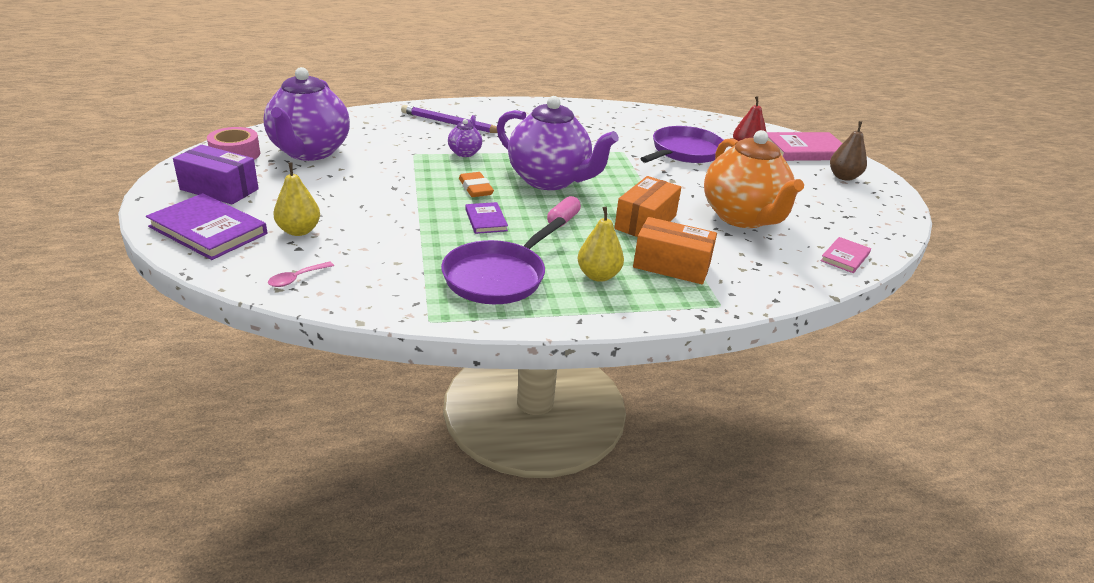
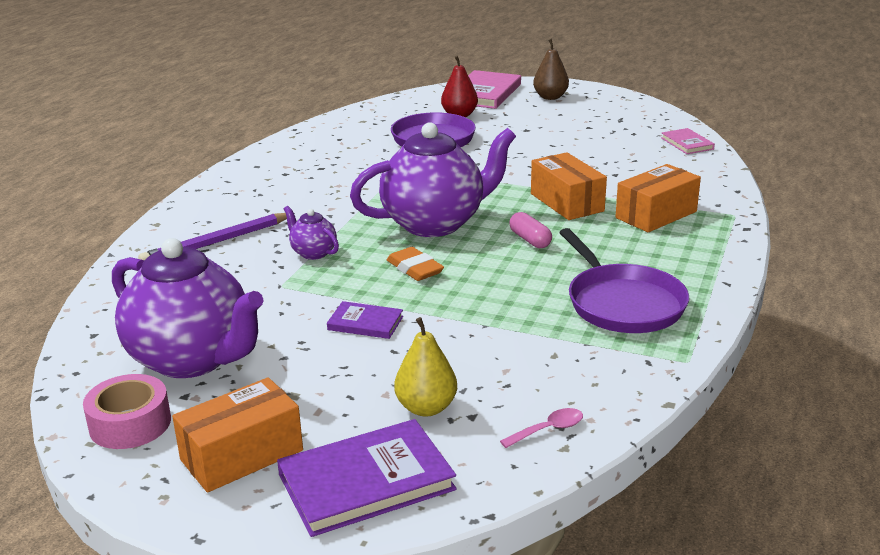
camera: 55 degrees left, 5 degrees down
purple box [173,145,259,205] -> orange box [172,377,303,493]
pink spoon [268,261,334,287] -> pink spoon turned 105 degrees counterclockwise [500,408,583,448]
orange eraser [459,172,494,197] -> orange eraser turned 45 degrees clockwise [387,247,444,281]
purple book [465,202,508,234] -> purple book moved to [327,301,403,339]
yellow pear [578,207,624,282] -> none
orange teapot [704,130,804,228] -> none

